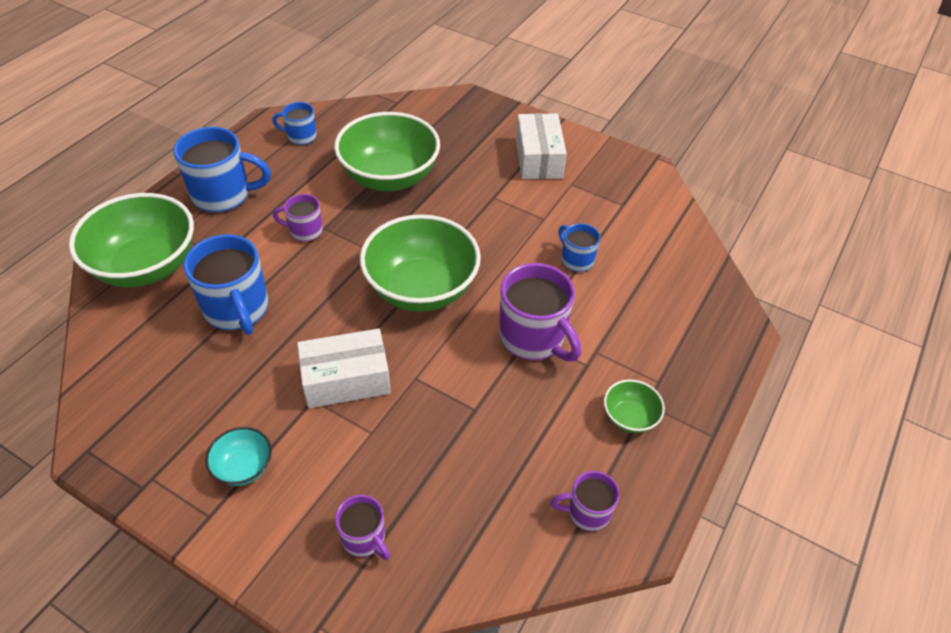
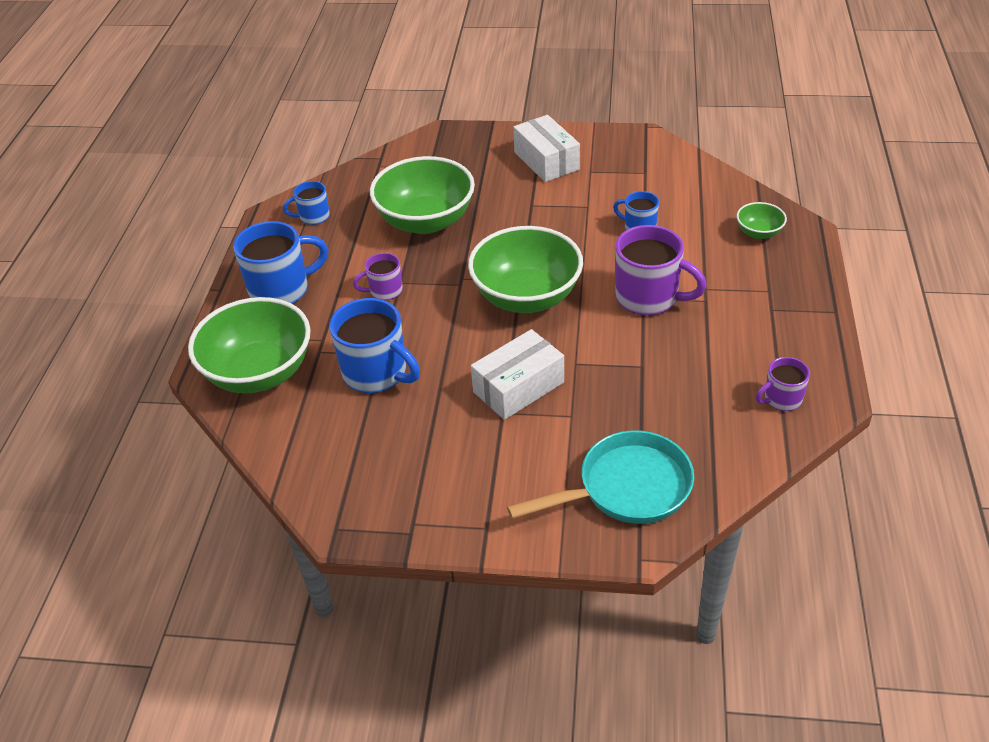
camera: 20 degrees left, 5 degrees down
turquoise bowl [205,427,272,486] -> none
purple mug [335,495,390,560] -> turquoise pan [507,430,694,524]
green bowl [604,379,665,433] -> green bowl moved to [736,202,787,239]

